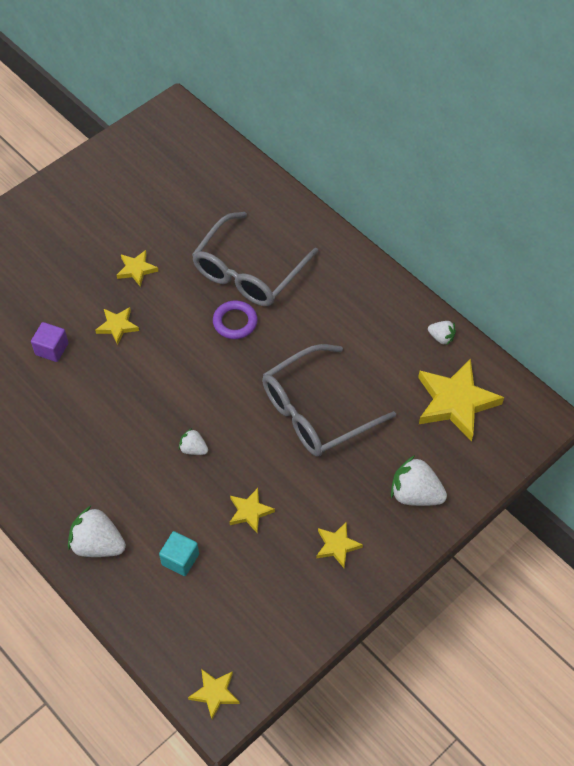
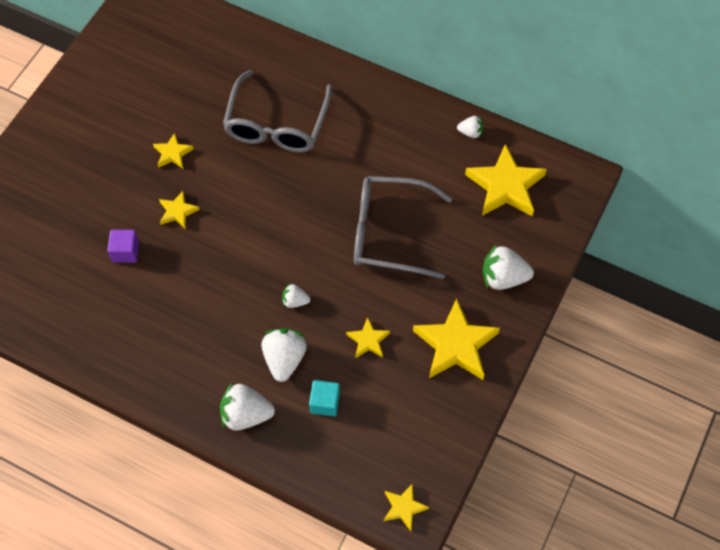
camera: 20 degrees left, 5 degrees up
purple ring [213,300,258,339] -> none
grey glasses [262,344,396,457] -> grey glasses turned 60 degrees clockwise [354,176,452,279]
yellow star [316,521,363,568] -> yellow star [413,298,500,380], size x1.97
none -> white strawberry [261,328,307,382]

